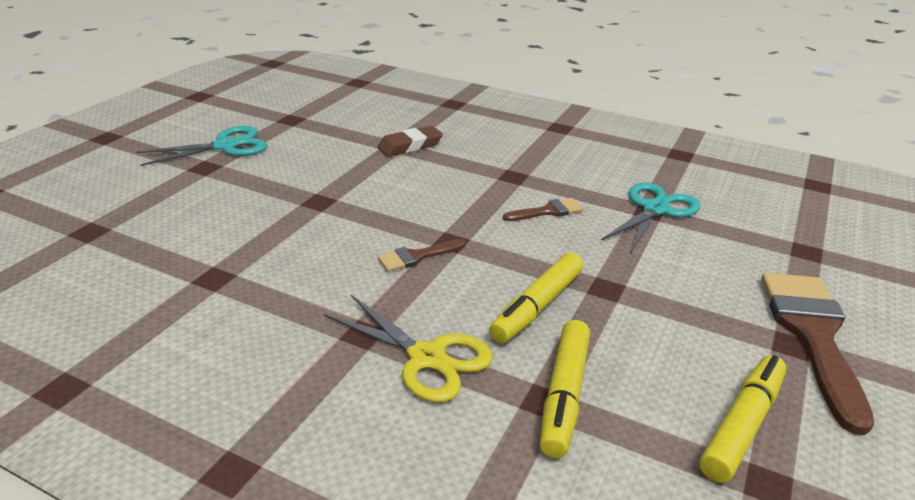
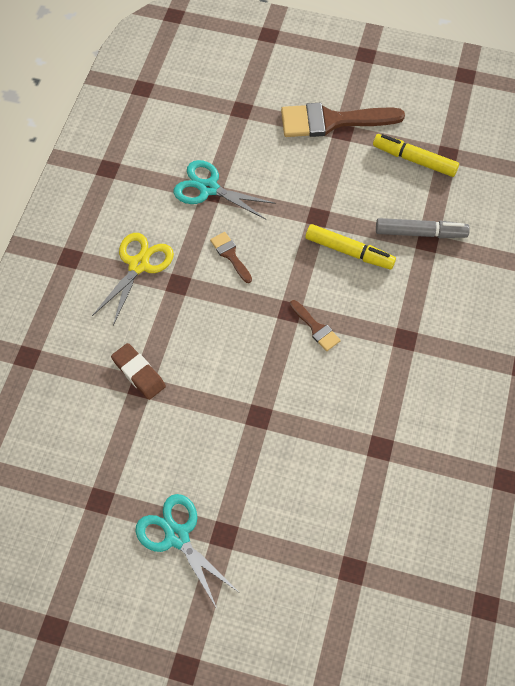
camera: 100 degrees left, 30 degrees up
yellow scissors [324,295,493,402] -> yellow scissors moved to [92,233,174,325]
yellow marker [540,320,590,458] -> grey marker [376,218,470,238]

